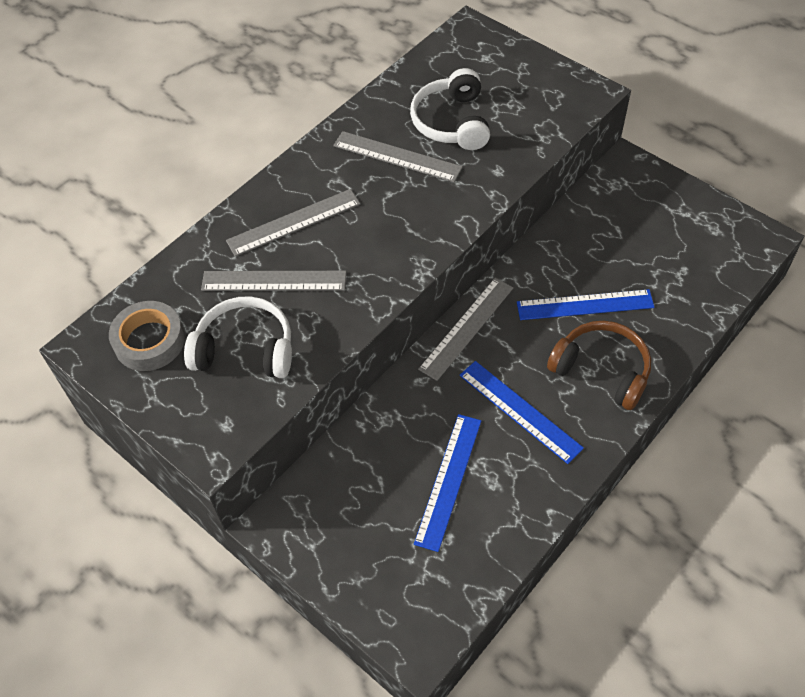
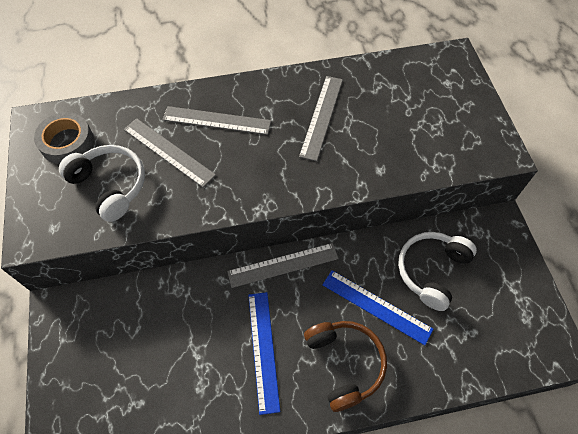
camera: 35 degrees right, 5 degrees up
grey ruler [333,131,462,182] -> grey ruler turned 45 degrees clockwise [299,76,343,161]
white headphones [410,68,490,150] -> white headphones moved to [398,232,477,311]
blue ruler [414,414,481,552] -> none

